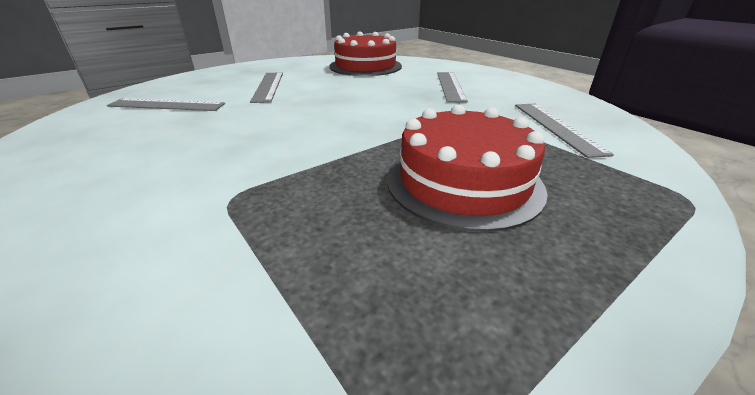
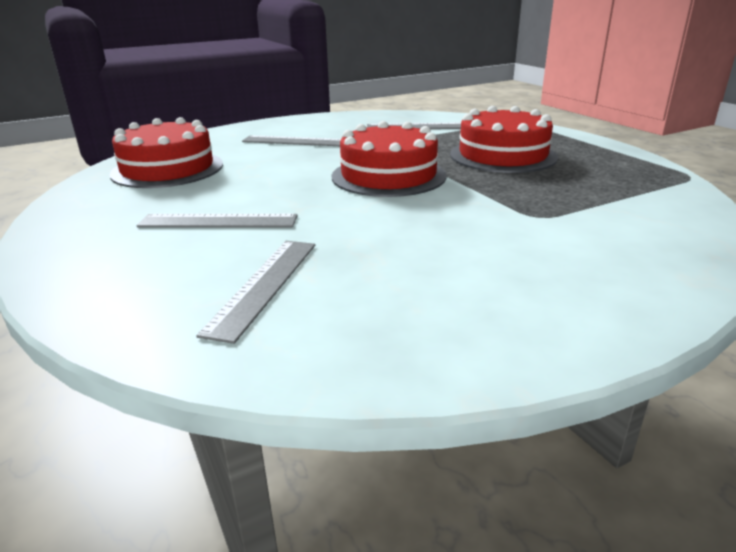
camera: 80 degrees left, 5 degrees down
none -> red cake [332,121,446,197]

